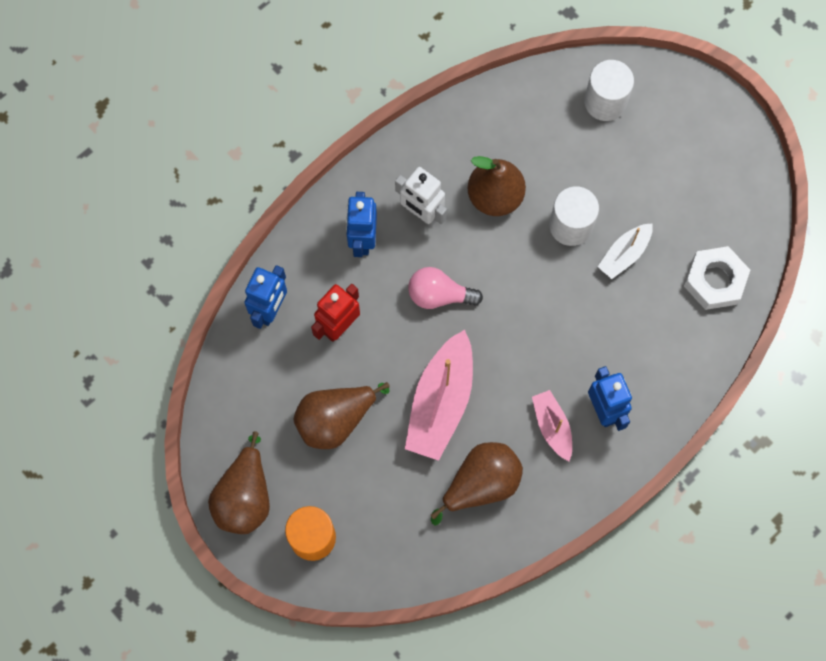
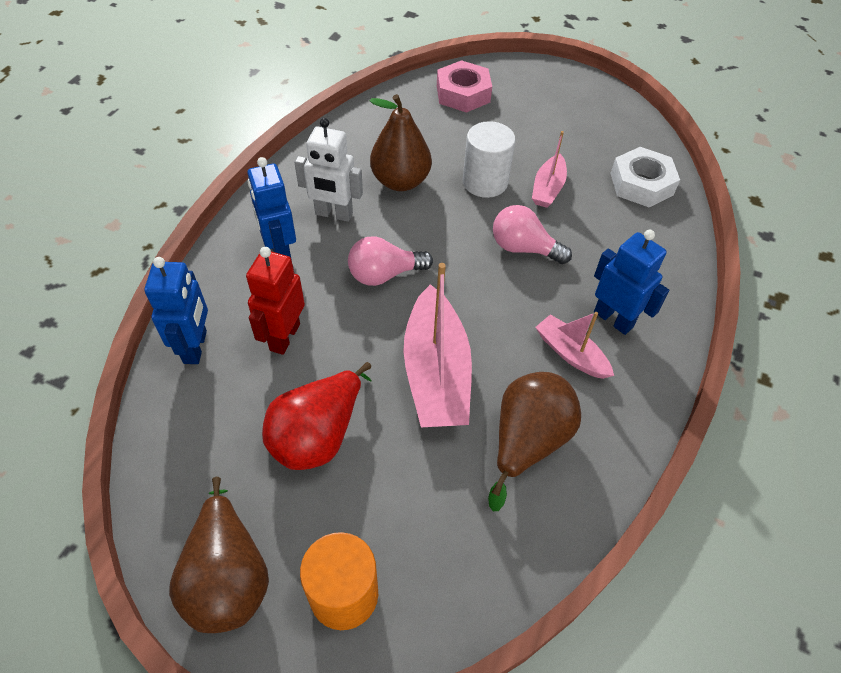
camera: 25 degrees left, 20 degrees down
brown pear [293,382,390,449] -> red pear [262,362,372,470]
white cylinder [584,60,634,121] -> pink nut [437,60,492,113]
white boat [598,223,653,279] -> pink boat [532,131,567,208]
none -> pink light bulb [493,205,572,264]

